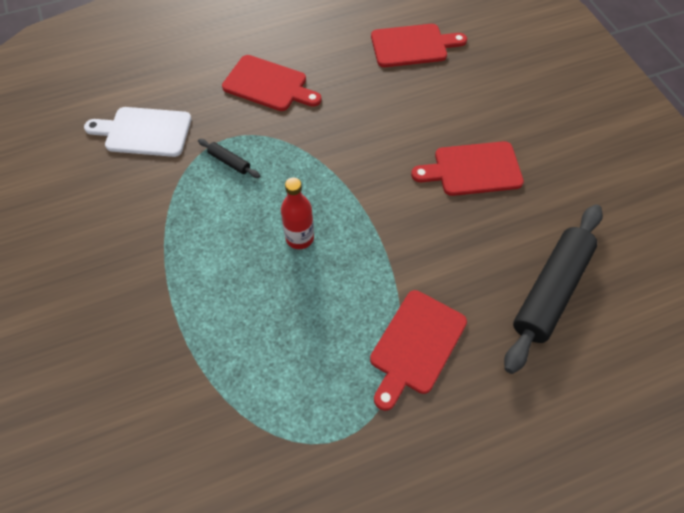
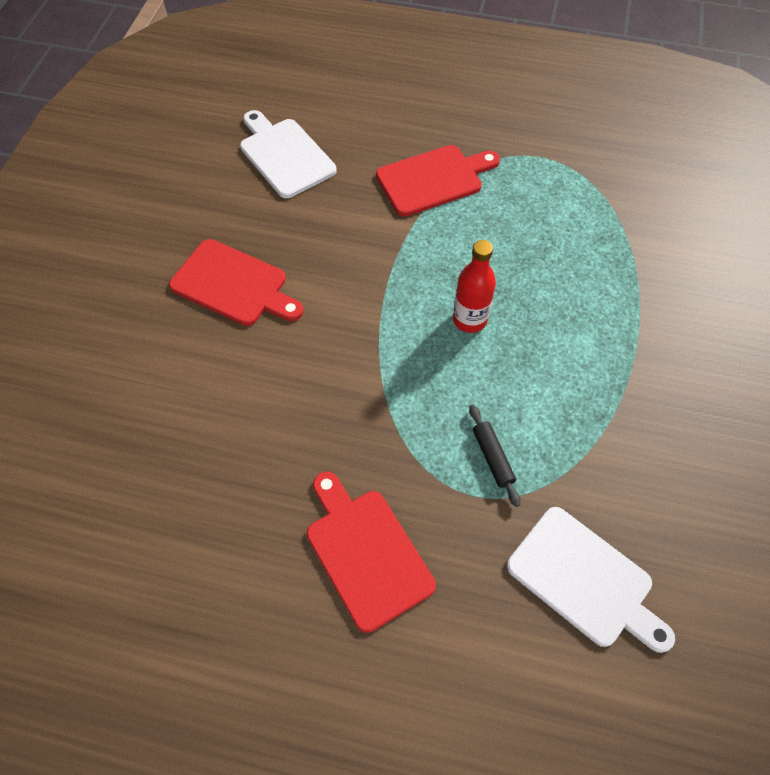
camera: 145 degrees left, 0 degrees up
red cutting board [371,24,467,67] -> none
black rolling pin [504,204,603,374] -> white cutting board [240,110,337,198]

